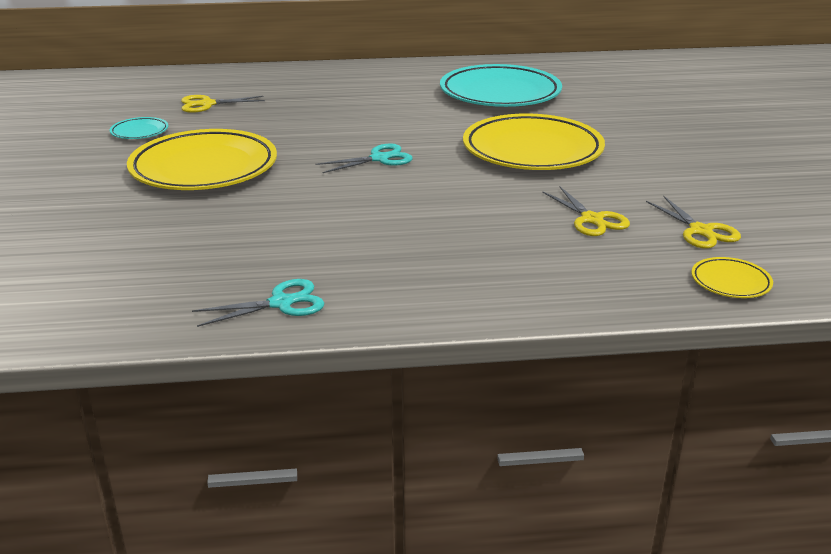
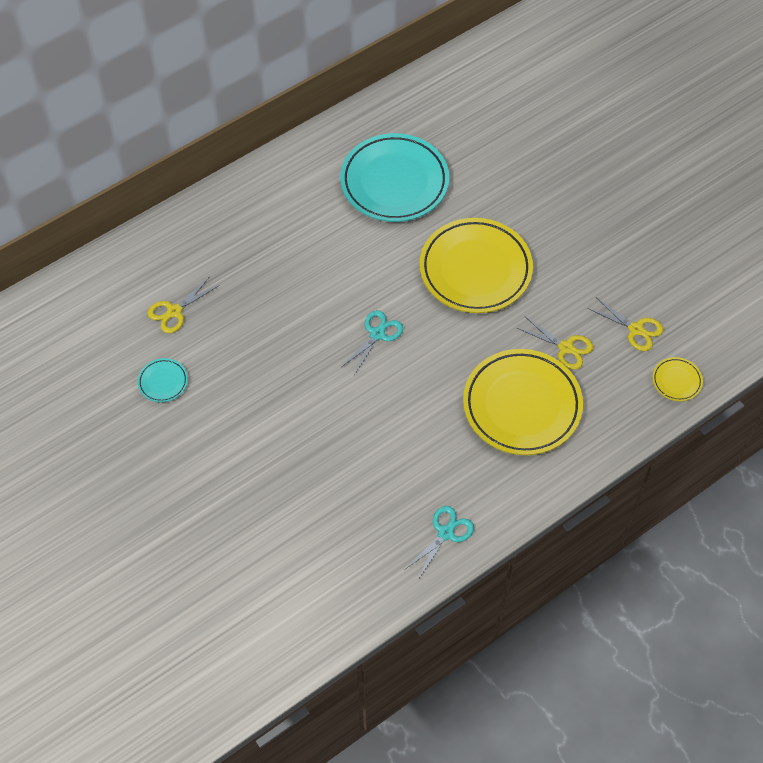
camera: 30 degrees left, 30 degrees up
yellow plate [127,129,277,190] -> yellow plate moved to [463,349,583,455]

